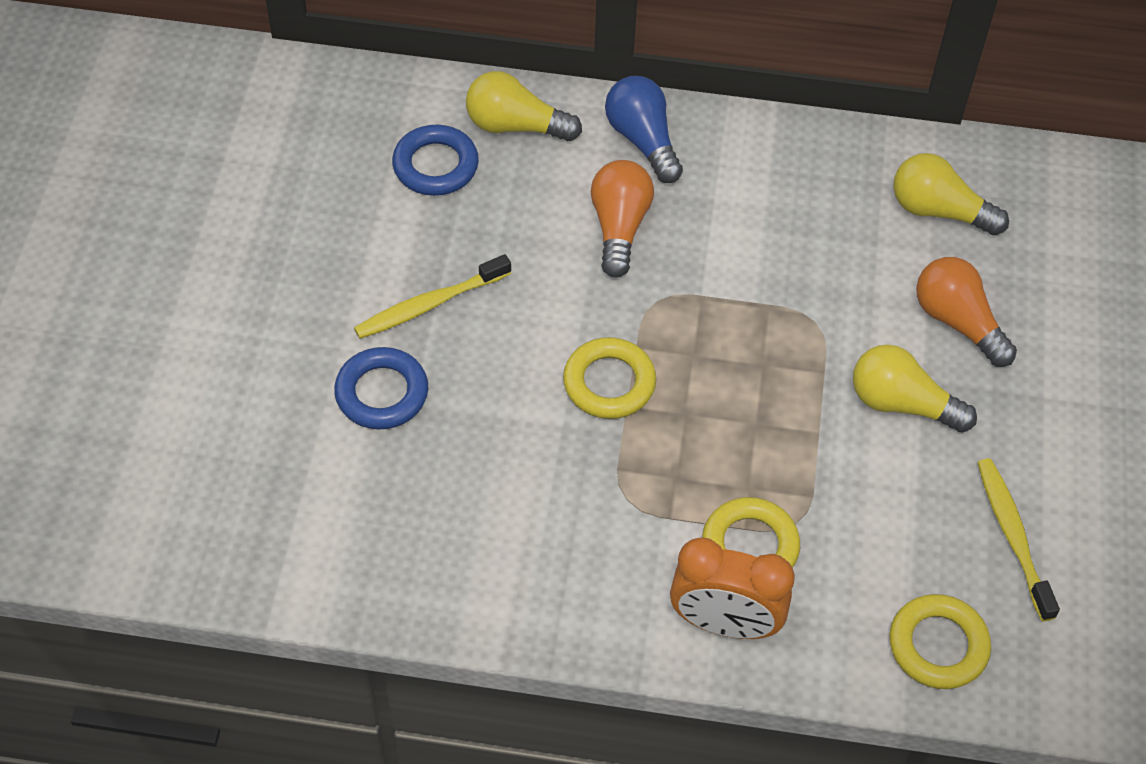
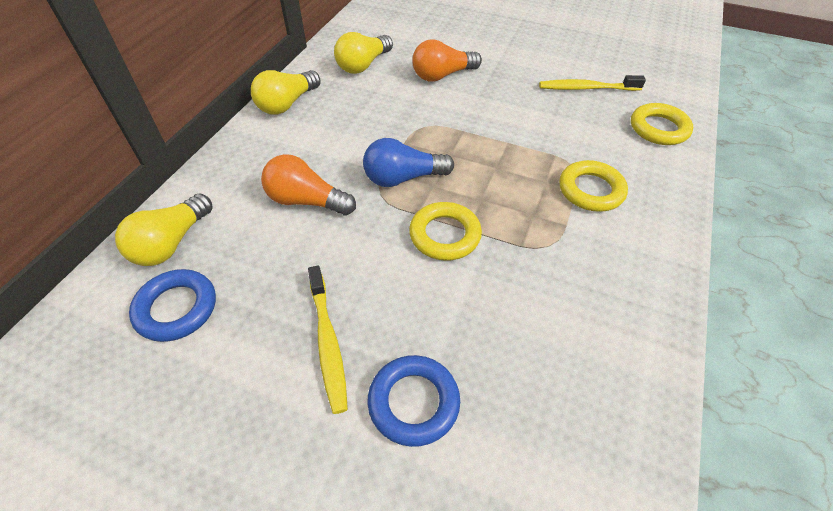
camera: 75 degrees left, 5 degrees down
blue light bulb [605,76,683,183] -> blue light bulb moved to [363,138,454,187]
orange clock [670,538,795,639] -> none
yellow light bulb [853,345,977,433] -> yellow light bulb moved to [251,70,321,115]

